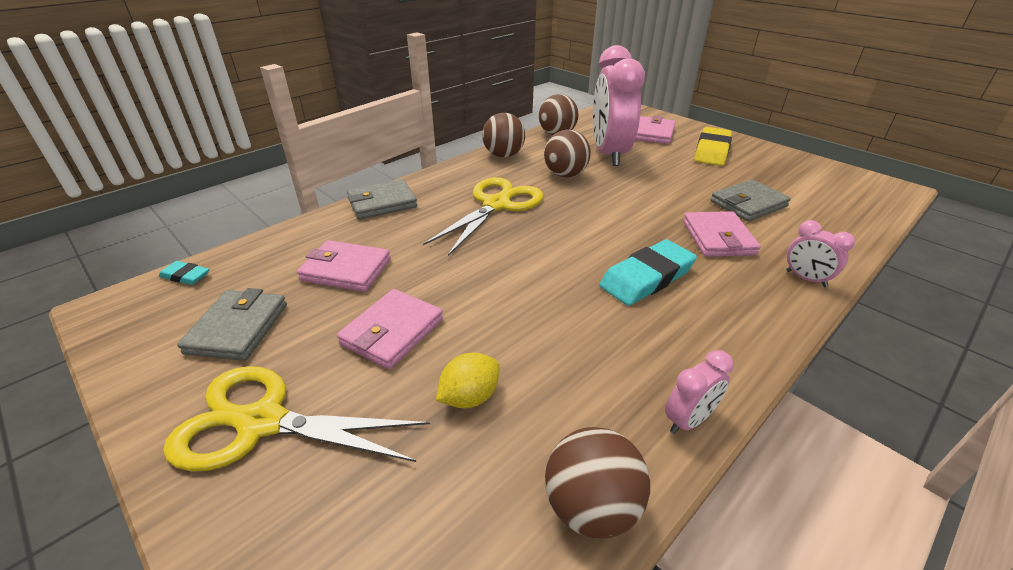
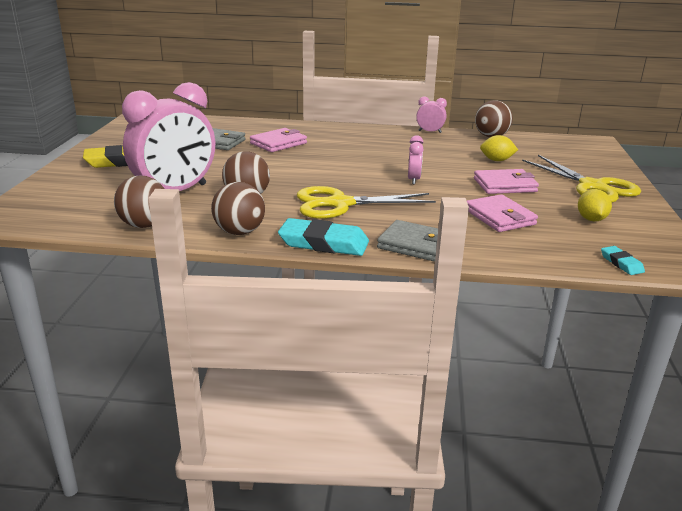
camera: 130 degrees left, 10 degrees down
grey wallet [177,288,287,361] -> yellow lemon [578,189,612,221]
turquoise eraser [599,239,697,306] -> turquoise eraser moved to [278,218,369,256]
pink wallet [635,116,676,144] -> none
pink clock [786,220,855,287] -> pink clock moved to [408,135,424,184]

